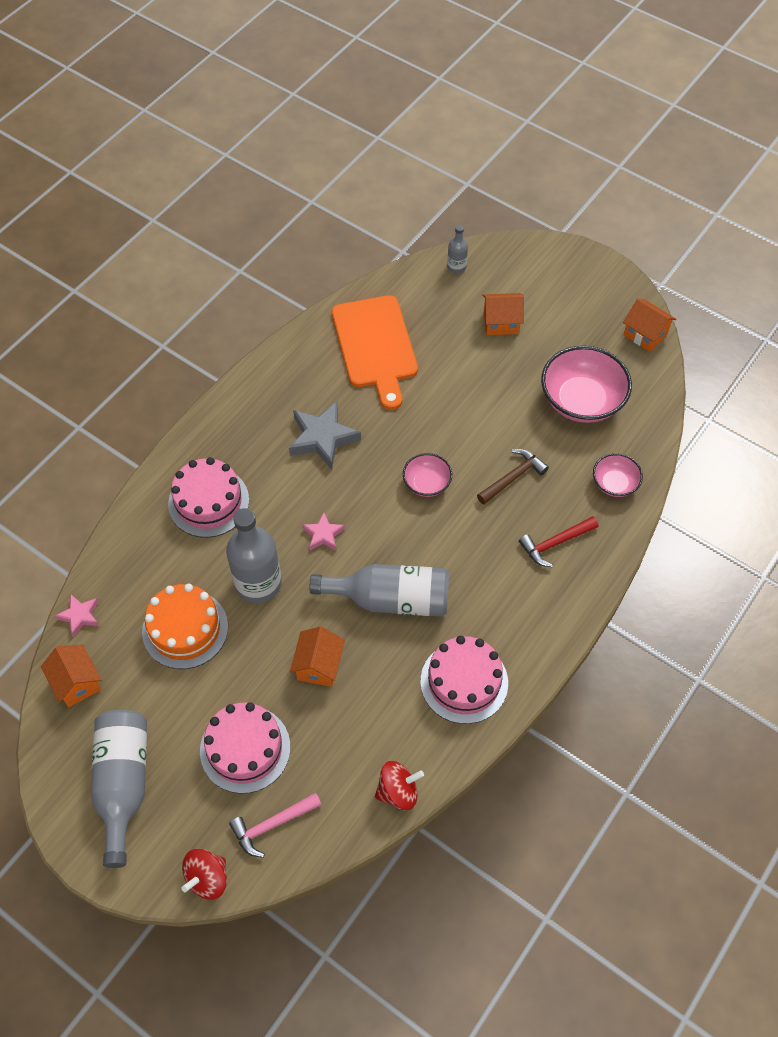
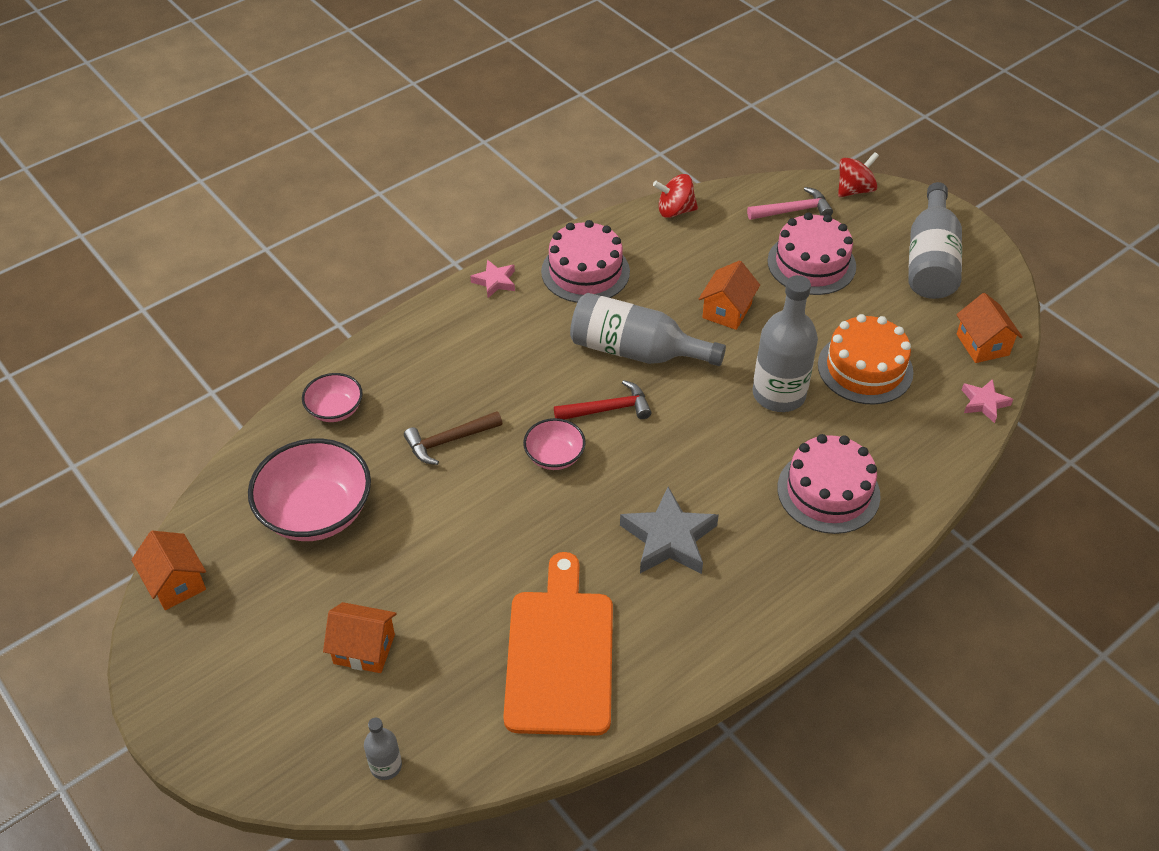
camera: 165 degrees left, 10 degrees down
pink star [302,512,345,551] -> pink star moved to [470,260,515,298]
red hammer [519,516,598,567] -> red hammer moved to [554,380,651,420]

